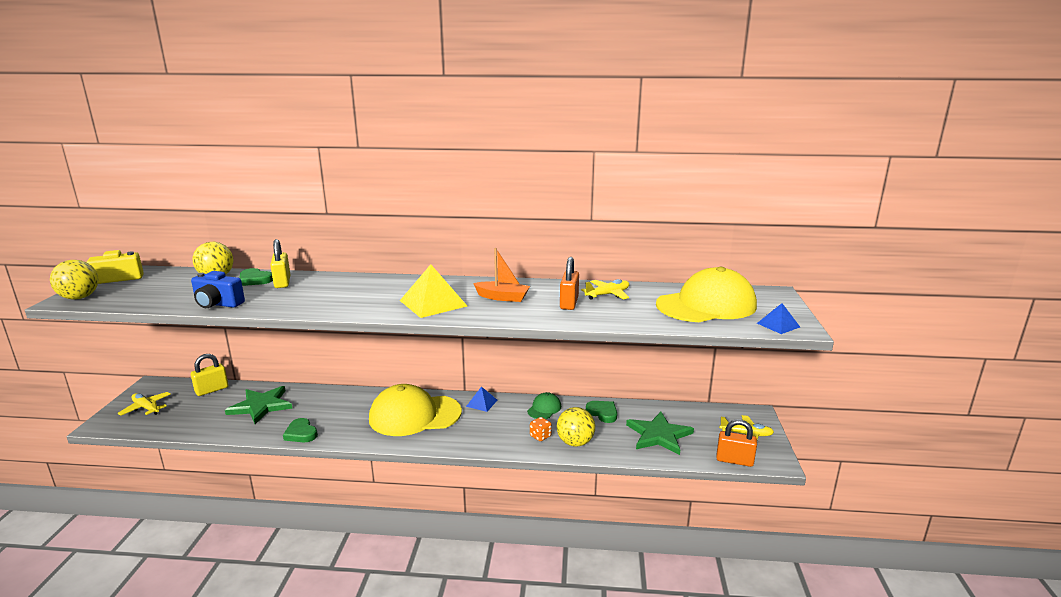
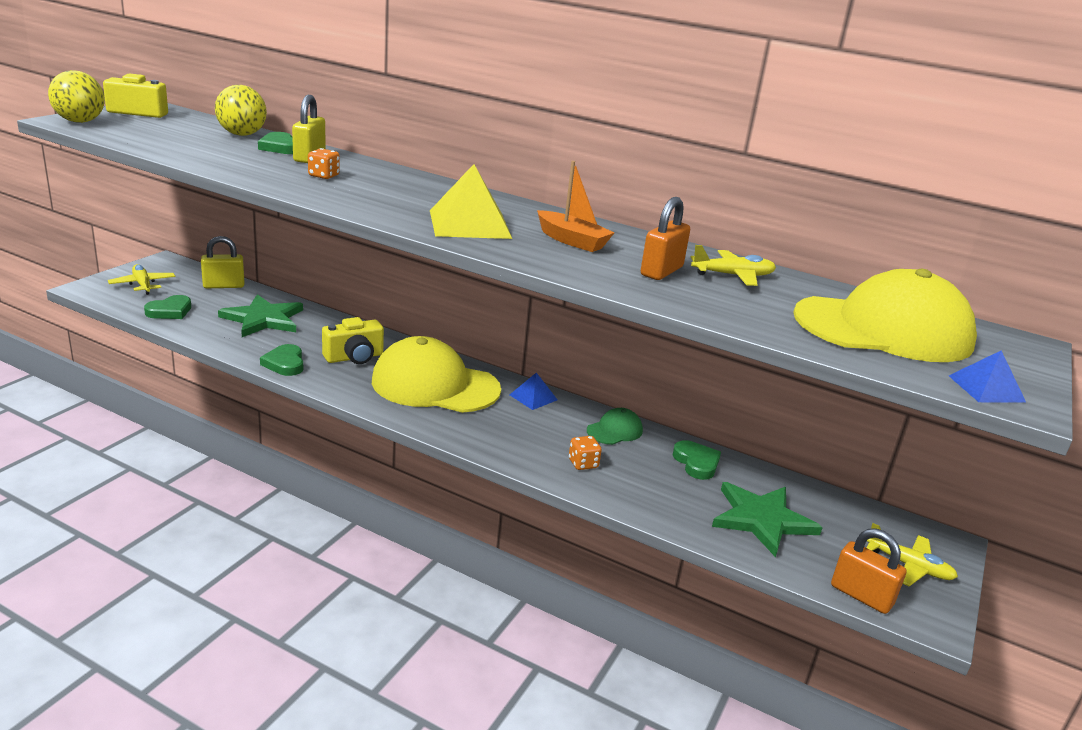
camera: 20 degrees right, 5 degrees up
blue camera [191,271,245,308] -> none
yellow ball [557,407,595,447] -> none
none -> green heart [144,295,191,319]
none -> orange dice [308,148,340,179]
none -> yellow camera [322,317,384,364]

